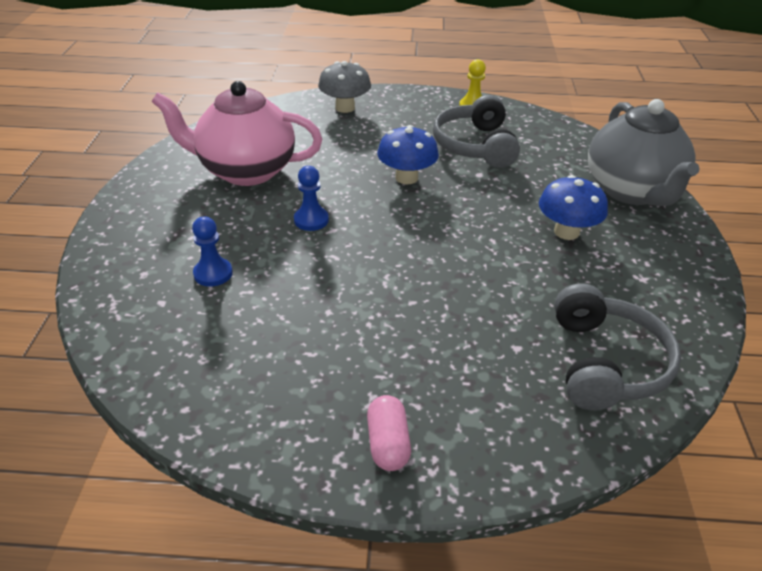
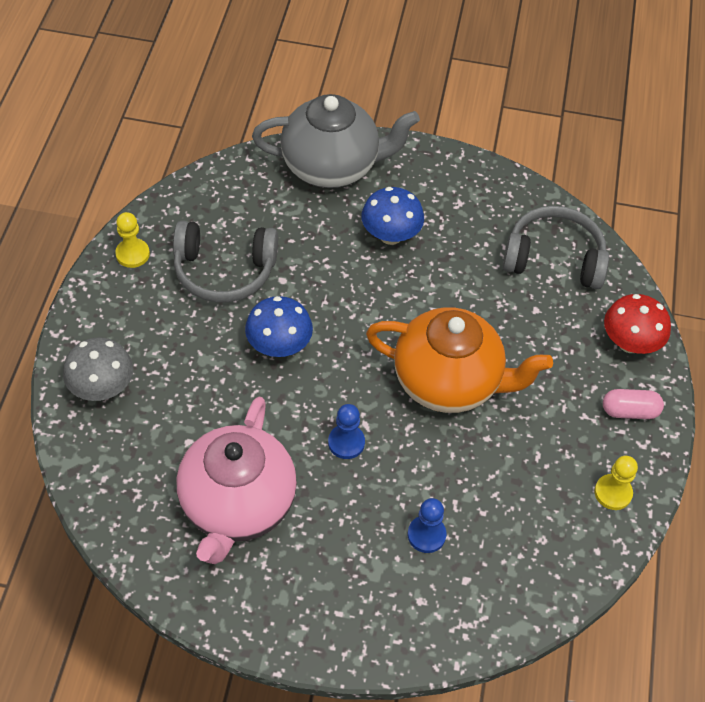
camera: 85 degrees left, 15 degrees up
none -> orange teapot [366,307,553,413]
none -> yellow pawn [595,456,638,510]
none -> red mushroom [604,294,671,354]

